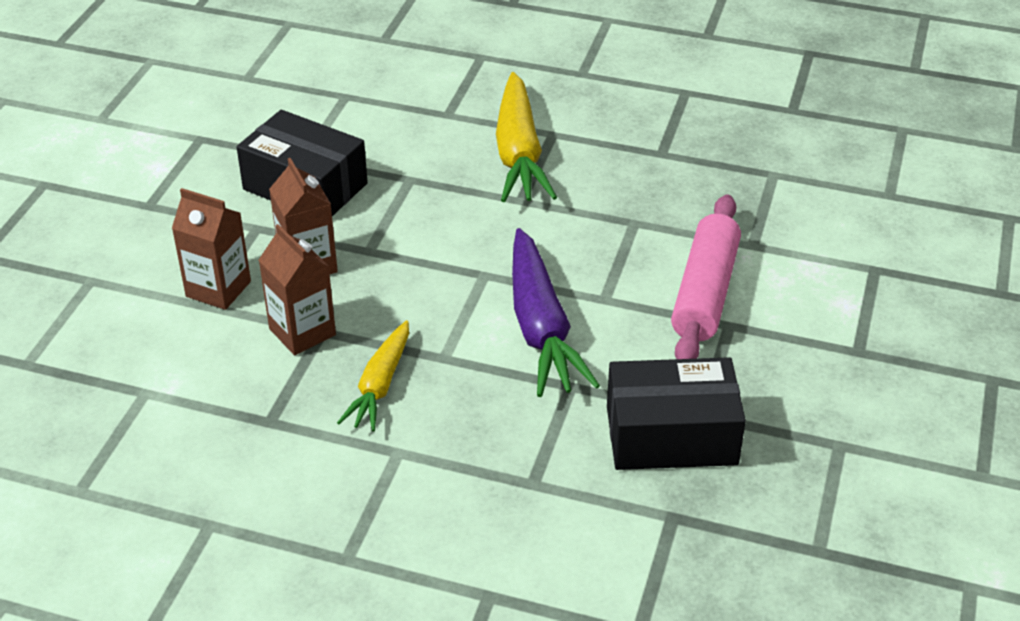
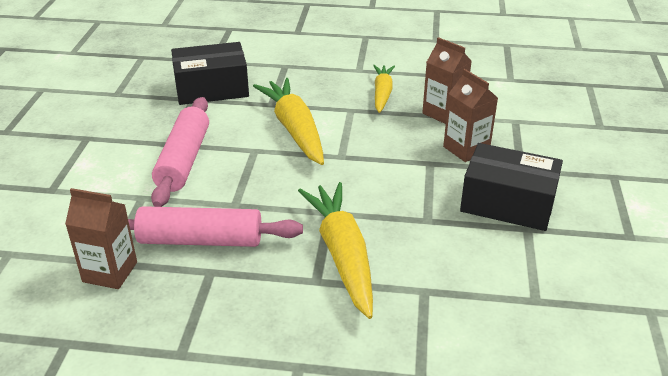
camera: 170 degrees right, 5 degrees down
brown carton [172,188,251,310] -> brown carton moved to [65,188,137,289]
purple carrot [512,228,600,397] -> yellow carrot [253,78,324,165]
none -> pink rolling pin [128,206,303,247]

